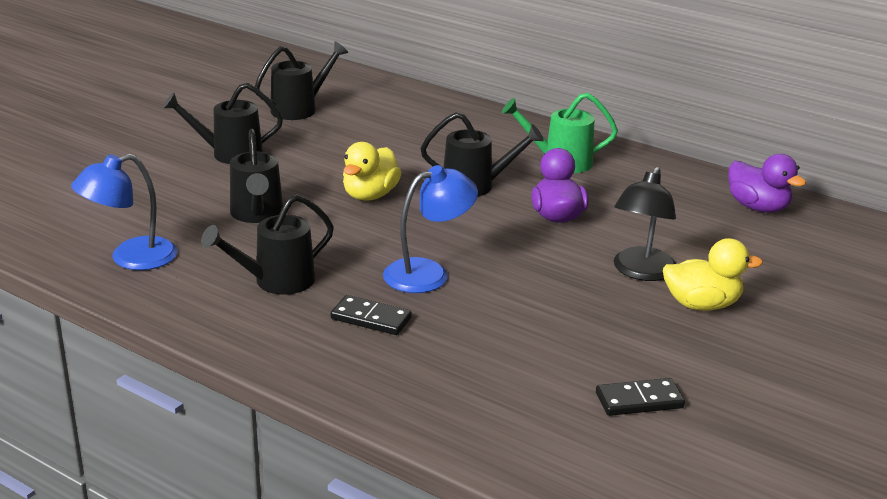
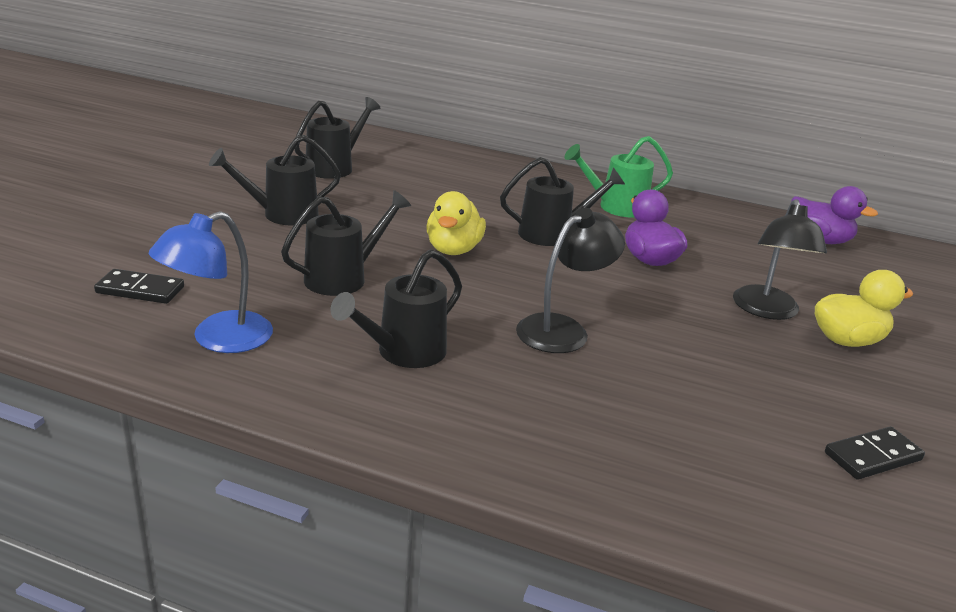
camera: 15 degrees left, 0 degrees up
black watering can [230,129,283,223] -> black watering can turned 105 degrees counterclockwise [281,190,411,296]
black domino [331,295,412,335] -> black domino moved to [94,269,184,304]
blue lamp [383,165,478,293] -> black lamp [516,208,625,353]

